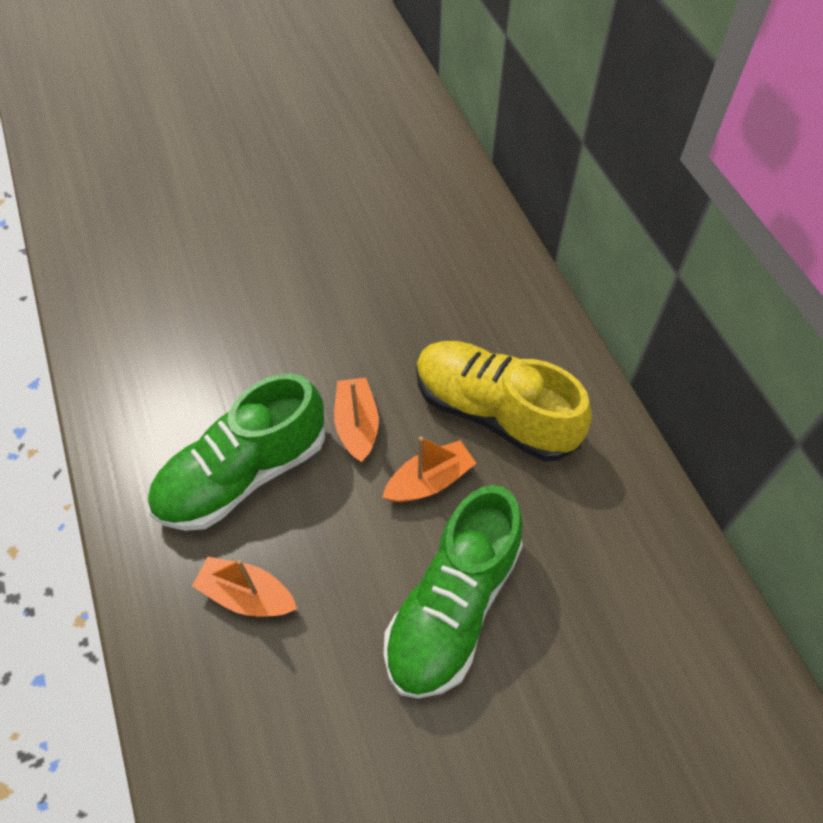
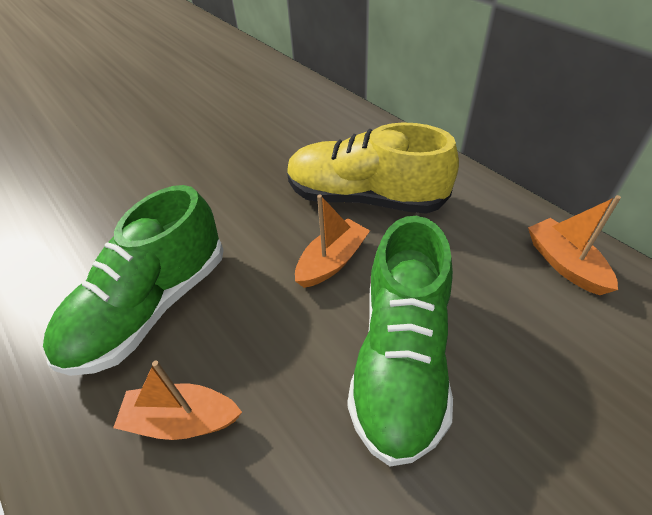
camera: 15 degrees left, 10 degrees down
orange boat [334,378,379,463] -> orange boat moved to [528,195,621,295]

